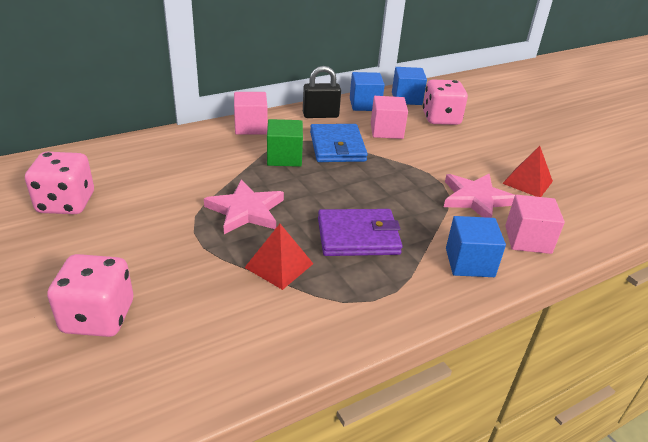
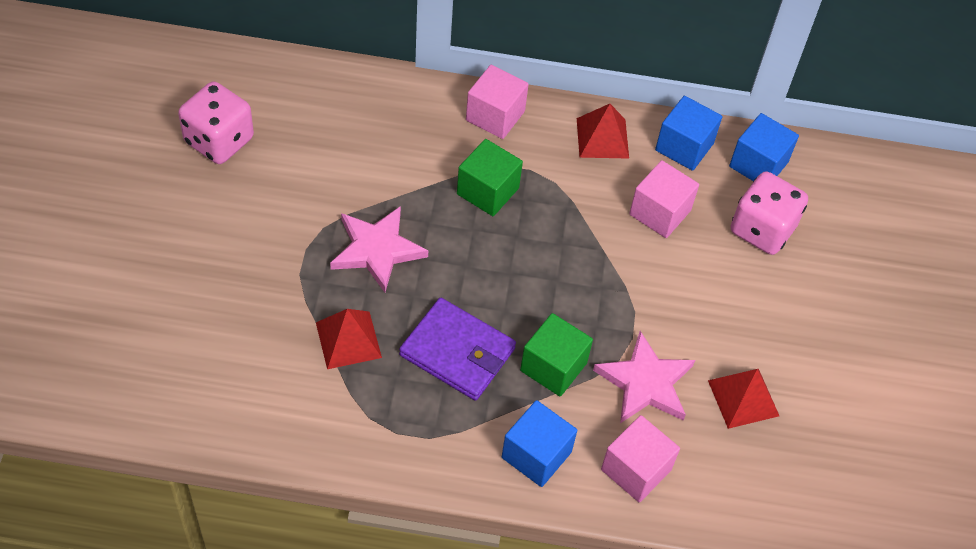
camera: 35 degrees right, 20 degrees up
pink dice [47,254,133,337] -> none
black padlock [303,66,341,118] -> red pyramid [577,104,629,159]
blue wallet [310,124,368,162] -> none
none -> green cube [520,313,593,397]

